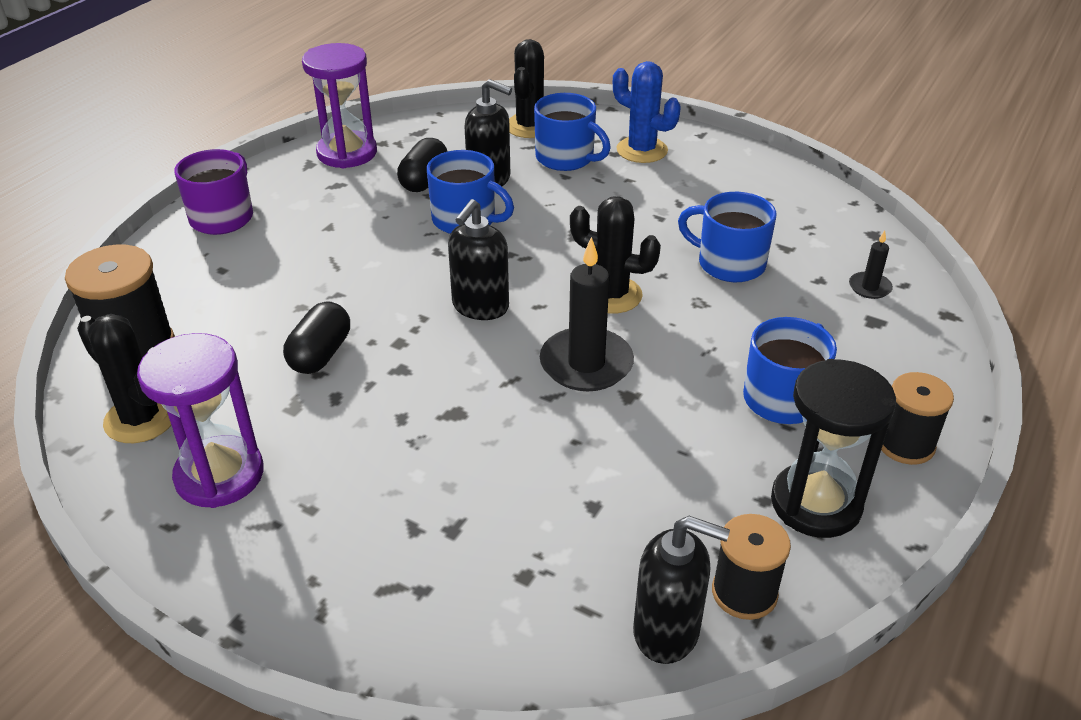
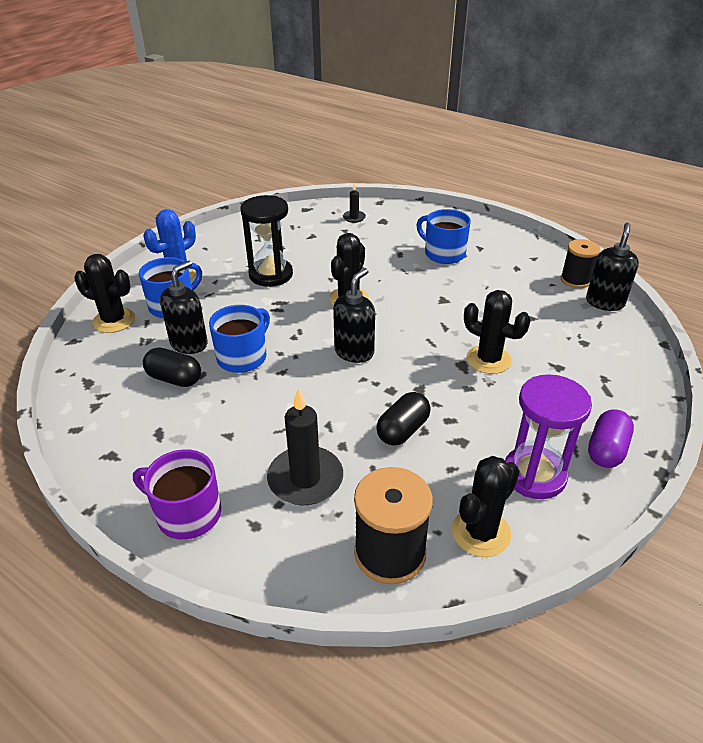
camera: 85 degrees left, 0 degrees up
black capsule [283,301,350,374] -> black capsule turned 75 degrees counterclockwise [376,392,431,446]
purple hourglass [302,43,377,168] -> none
black soap dispenser [448,199,509,320] -> black soap dispenser turned 90 degrees counterclockwise [333,268,375,363]
black candle [540,237,634,391] -> black candle moved to [267,388,343,505]
blue mug [678,192,776,282] -> none
black hourglass [771,359,896,538] -> black hourglass moved to [240,195,293,287]
black spool [881,372,954,465] -> none
none -> black cactus [464,290,531,374]
none -> purple capsule [588,409,634,468]

